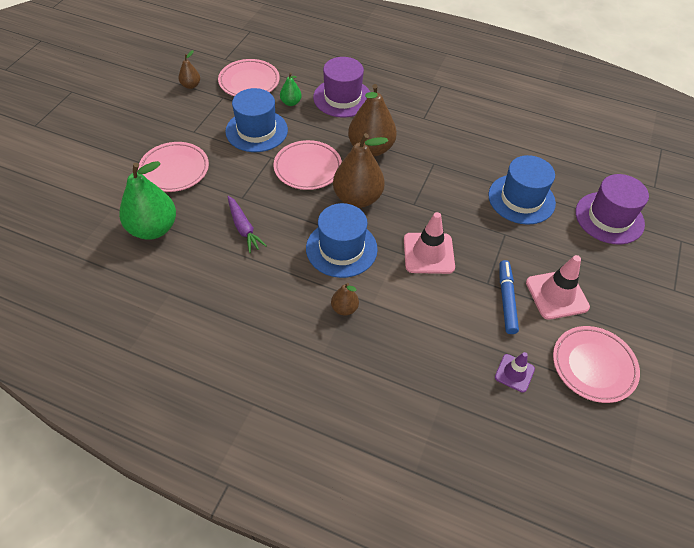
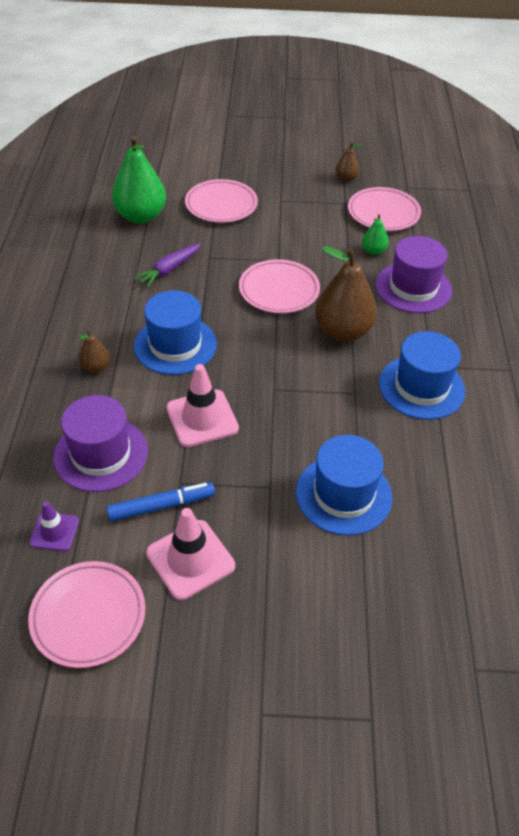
camera: 70 degrees right, 5 degrees down
blue hat [225,88,288,152] -> blue hat moved to [379,331,465,420]
brown pear [333,133,388,208] -> none
purple hat [576,174,649,244] -> purple hat moved to [53,395,148,492]

